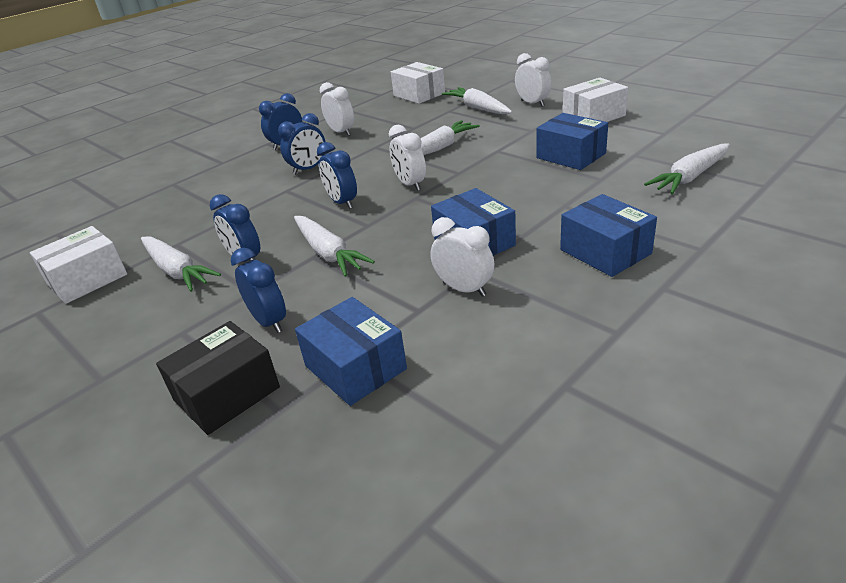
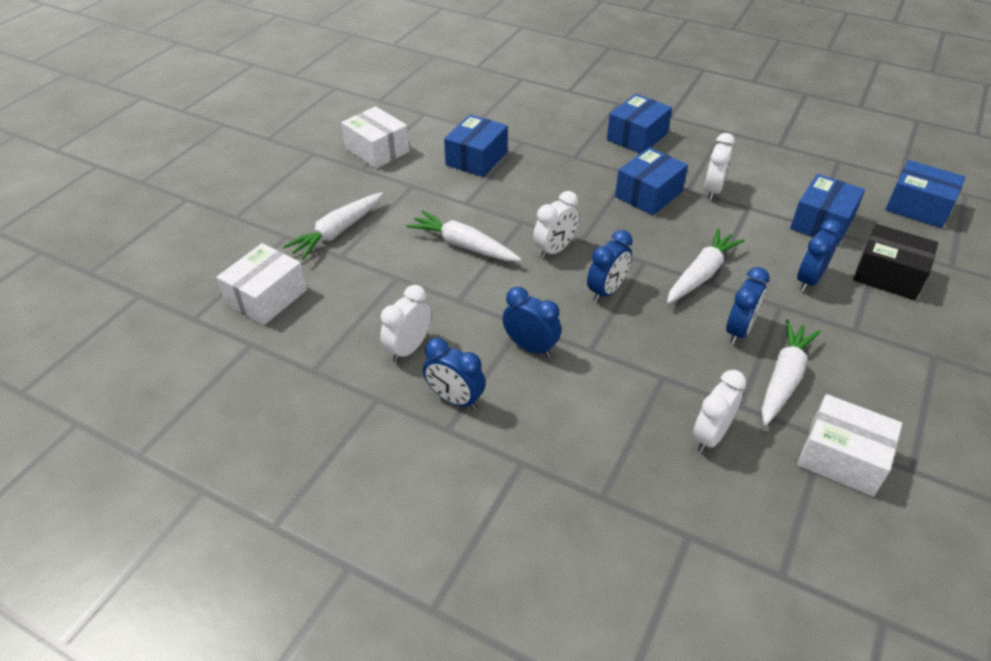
camera: 110 degrees left, 10 degrees up
white clock [515,53,551,107] -> white clock moved to [693,370,746,453]
white carrot [644,143,729,194] -> none
none -> blue box [885,160,965,228]

